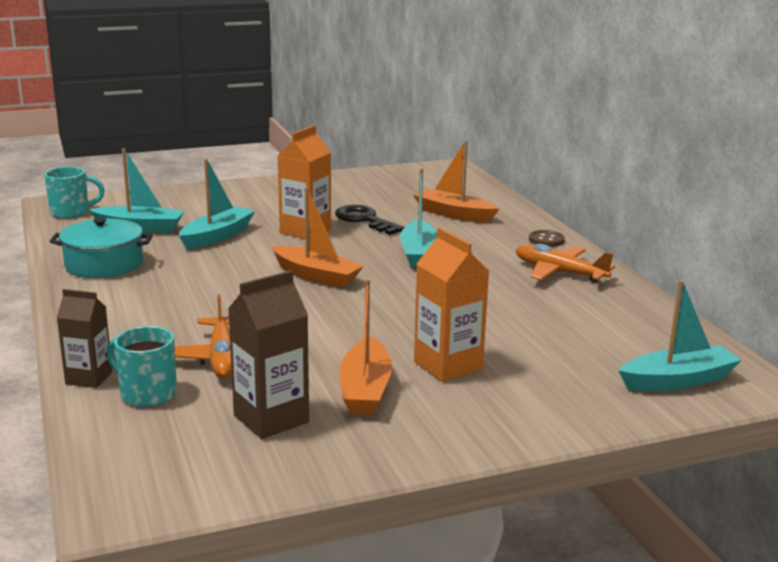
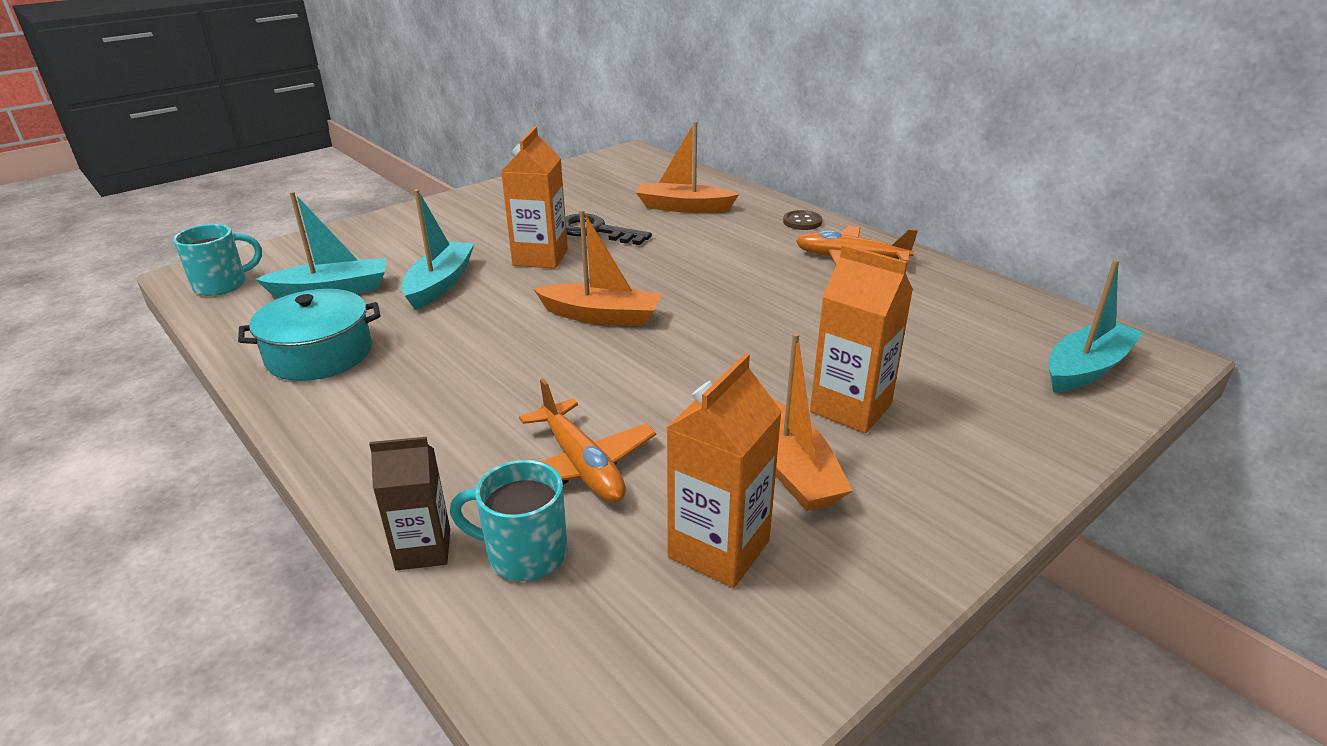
camera: 20 degrees left, 10 degrees up
brown carton [228,271,309,439] -> orange carton [667,353,782,588]
turquoise boat [400,168,437,268] -> none

